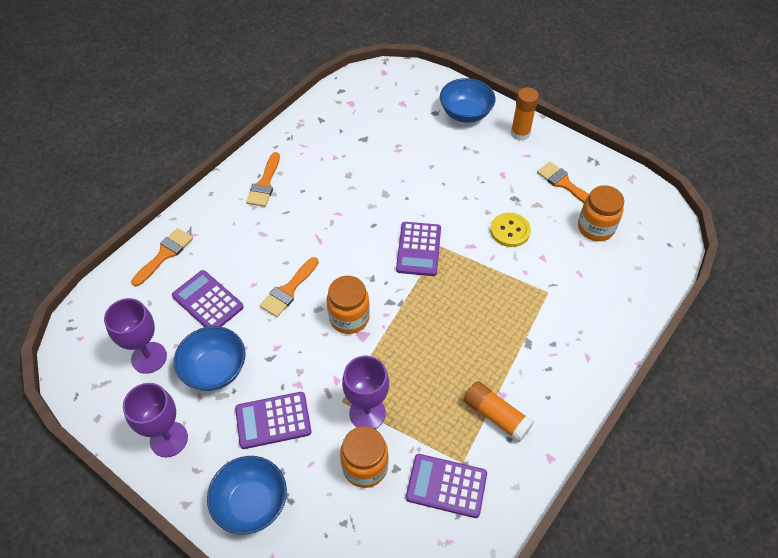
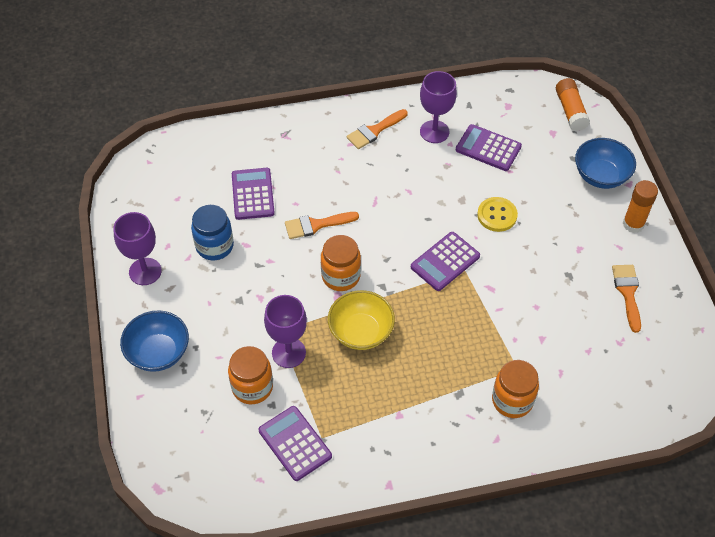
camera: 40 degrees right, 0 degrees up
purple goblet [104,298,167,374] -> purple goblet moved to [420,71,457,143]
orange brush [131,228,193,287] -> none
blue bowl [174,326,246,391] -> blue jar [191,205,234,260]
purple calculator [235,392,311,449] -> purple calculator moved to [456,124,522,171]
orange glue stick [464,381,534,442] -> orange glue stick moved to [556,78,590,131]
yellow button [490,213,531,247] -> yellow button moved to [477,197,518,232]
orange jar [578,185,624,241] -> orange jar moved to [492,360,539,418]
none -> yellow bowl [328,290,395,350]

